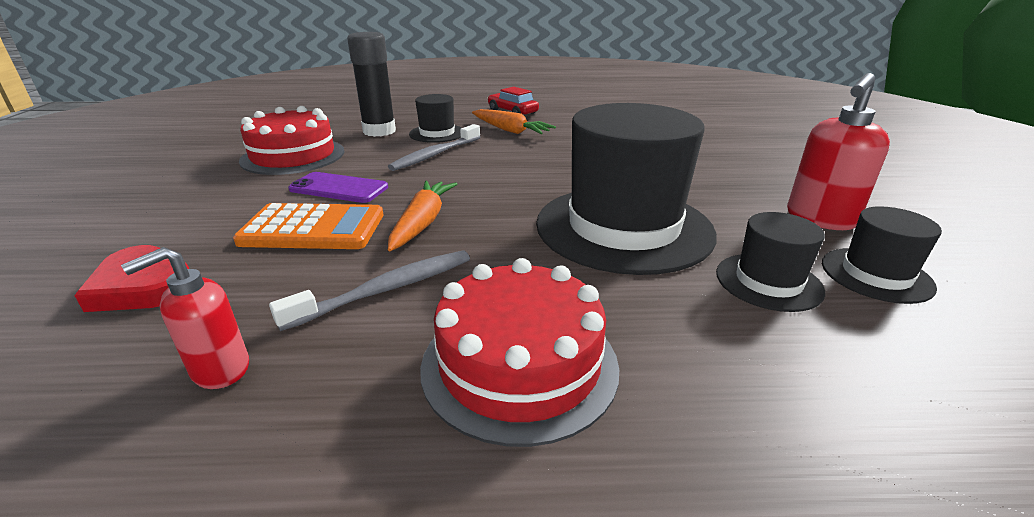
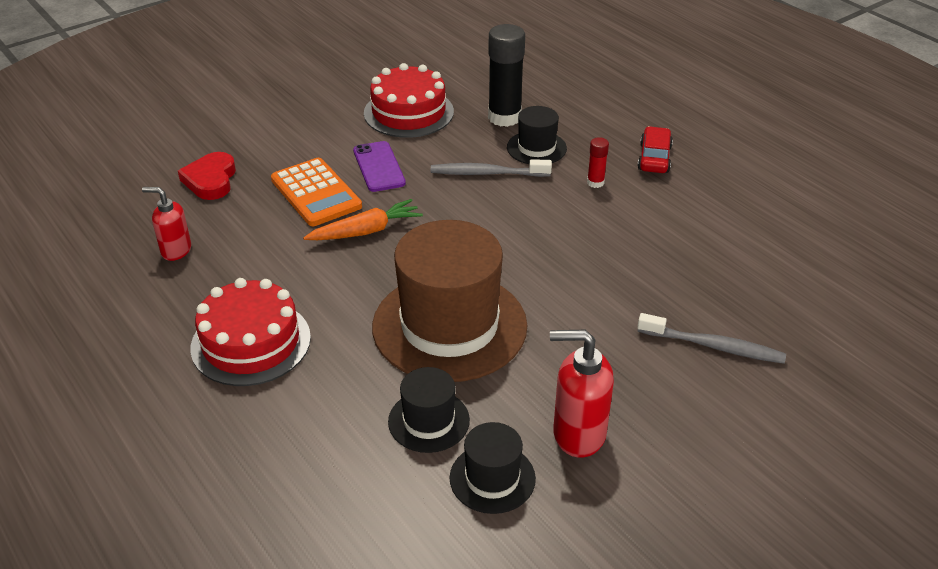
camera: 55 degrees right, 10 degrees up
grey toothbrush [269,251,470,331] -> grey toothbrush moved to [637,313,786,364]
orange carrot [472,109,556,134] -> red glue stick [587,137,609,188]
black hat [536,103,717,275] -> brown hat [372,220,527,382]

